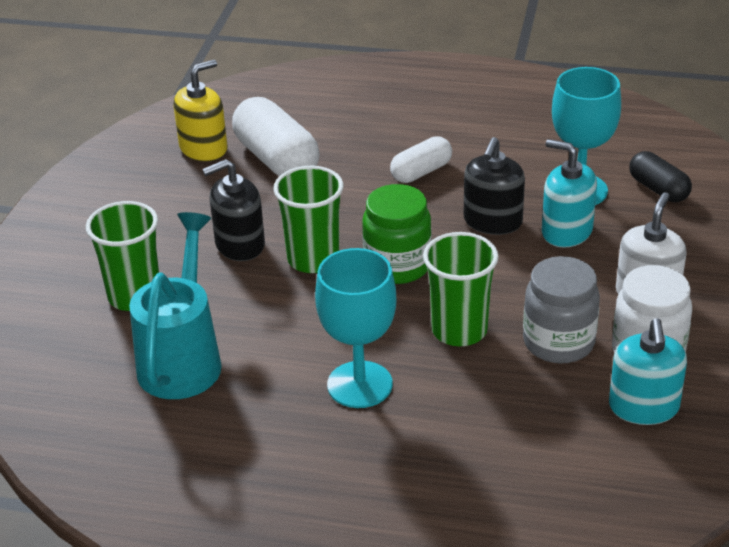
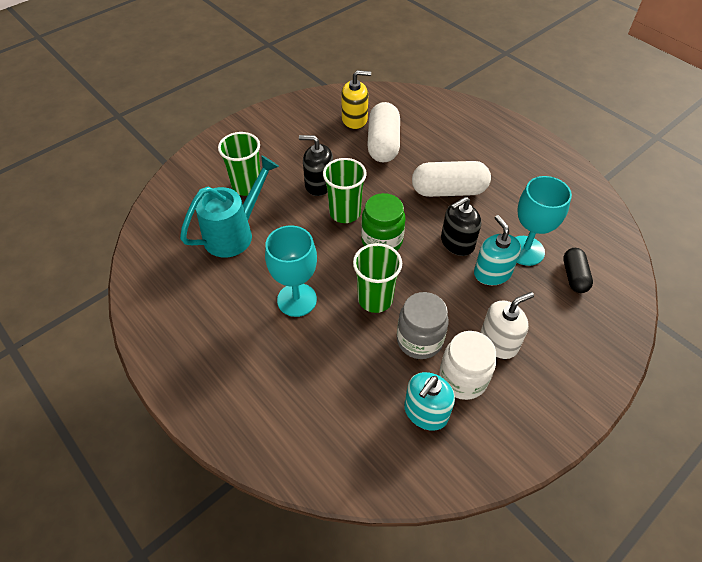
camera: 35 degrees right, 15 degrees up
white capsule [390,136,452,183] -> white capsule [412,161,491,197], size x1.71

